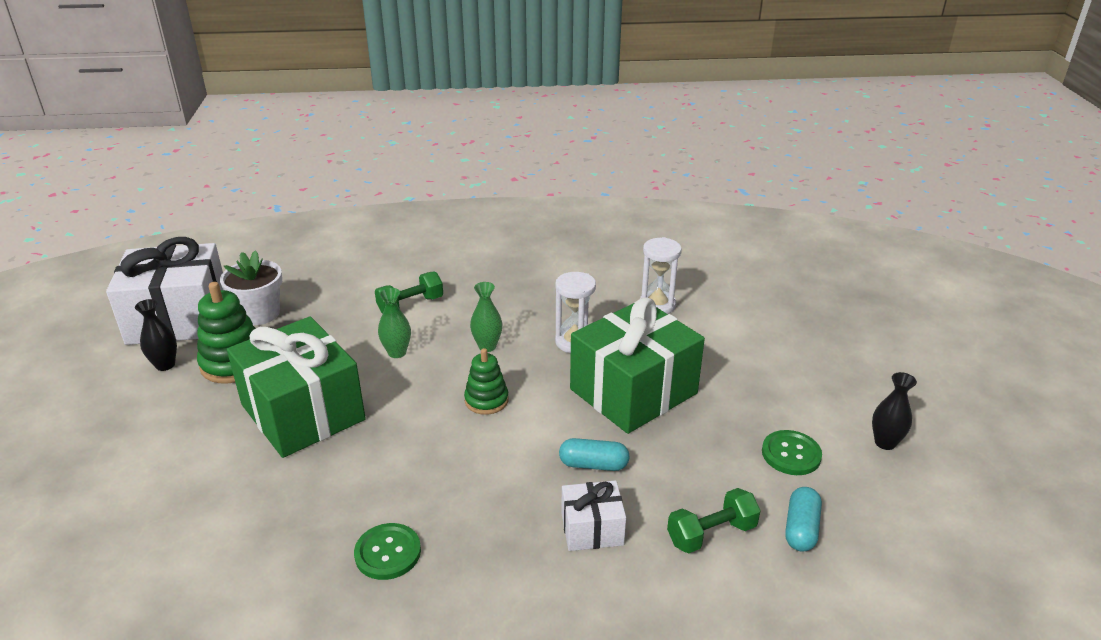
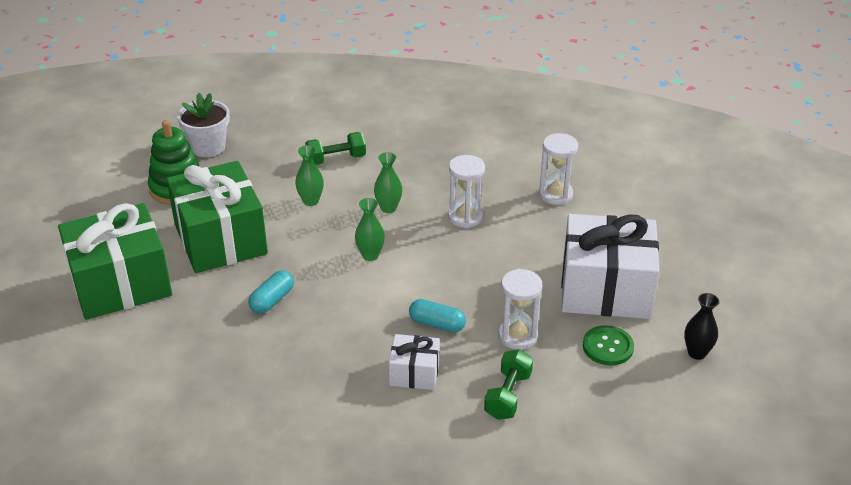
camera: 15 degrees right, 5 degrees up
white gift [106,237,223,345] -> white gift moved to [561,214,659,319]
black vase [135,299,177,371] -> none
green button [354,523,421,580] -> none
green stacking toy [464,348,509,415] -> green vase [355,198,385,261]
green gift [570,297,705,434] -> green gift moved to [58,203,172,320]
green dumbbell [667,488,761,553] -> green dumbbell turned 60 degrees counterclockwise [484,349,533,420]
turquoise capsule [785,487,822,552] -> turquoise capsule moved to [248,270,294,314]
none -> white hourglass [498,269,542,350]

